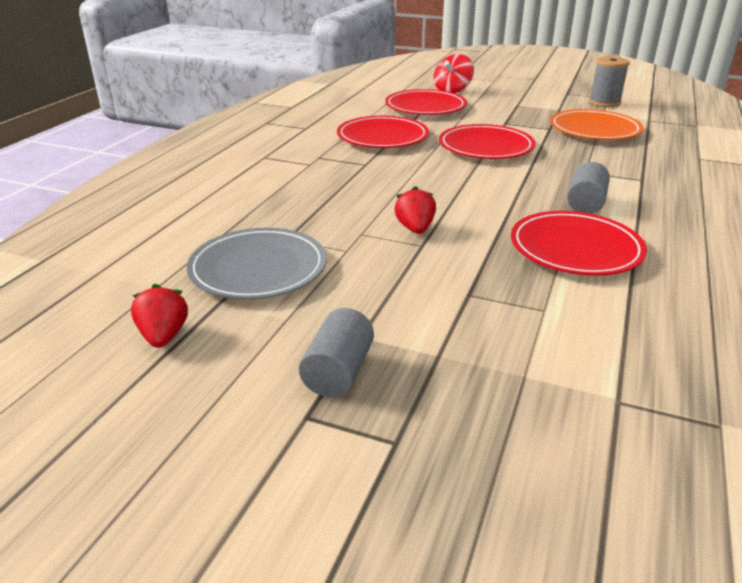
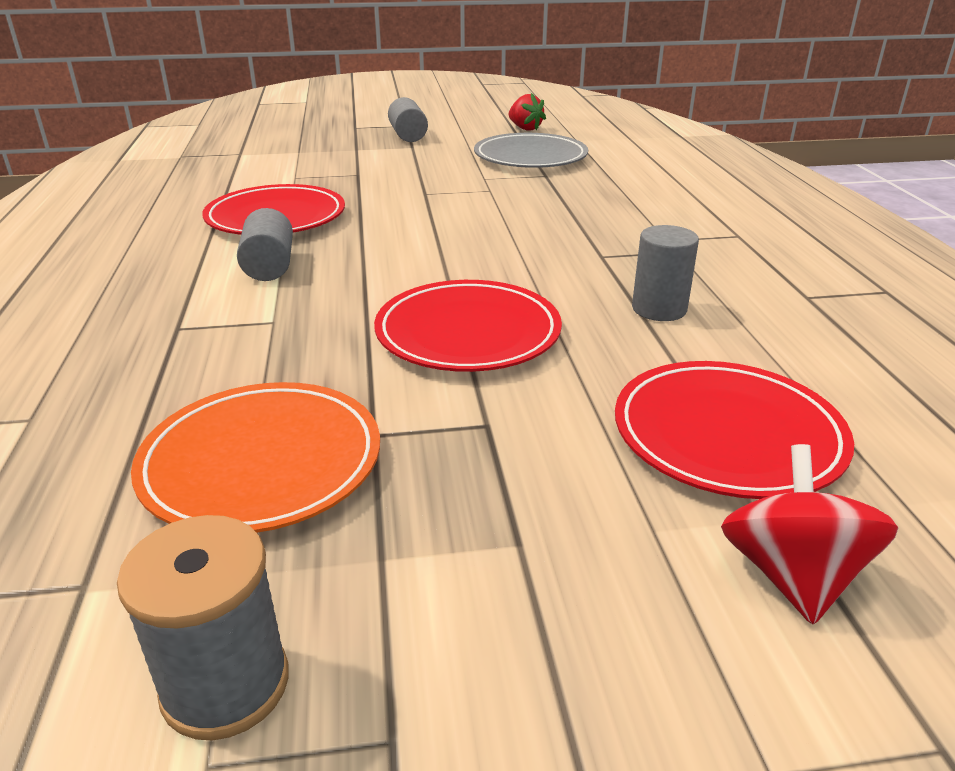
camera: 150 degrees right, 0 degrees up
red plate [337,116,429,148] -> grey cylinder [632,225,699,321]
red strawberry [394,186,436,234] -> none

